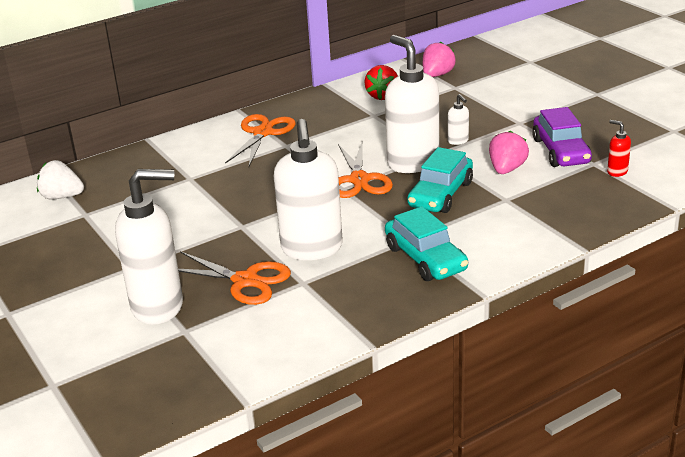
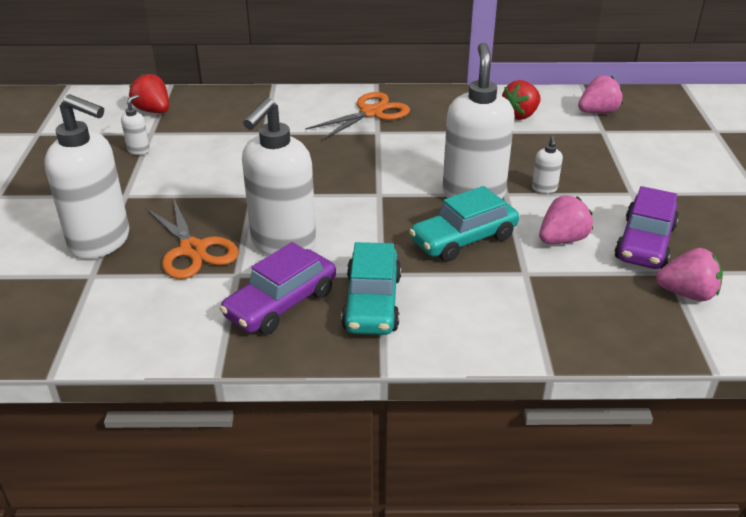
camera: 30 degrees right, 5 degrees up
white strawberry [37,160,84,199] -> red strawberry [129,74,169,113]
orange scissors [338,142,393,198] -> none
red soap dispenser [607,120,631,177] -> pink strawberry [656,248,723,301]
none -> white soap dispenser [121,94,150,155]
none -> purple car [220,242,336,335]

